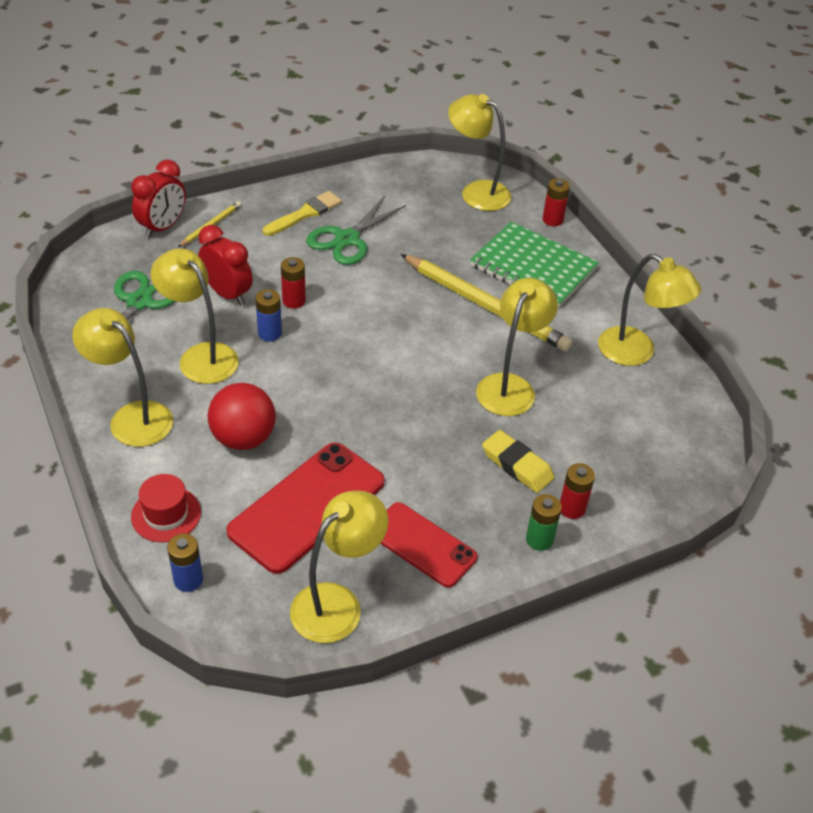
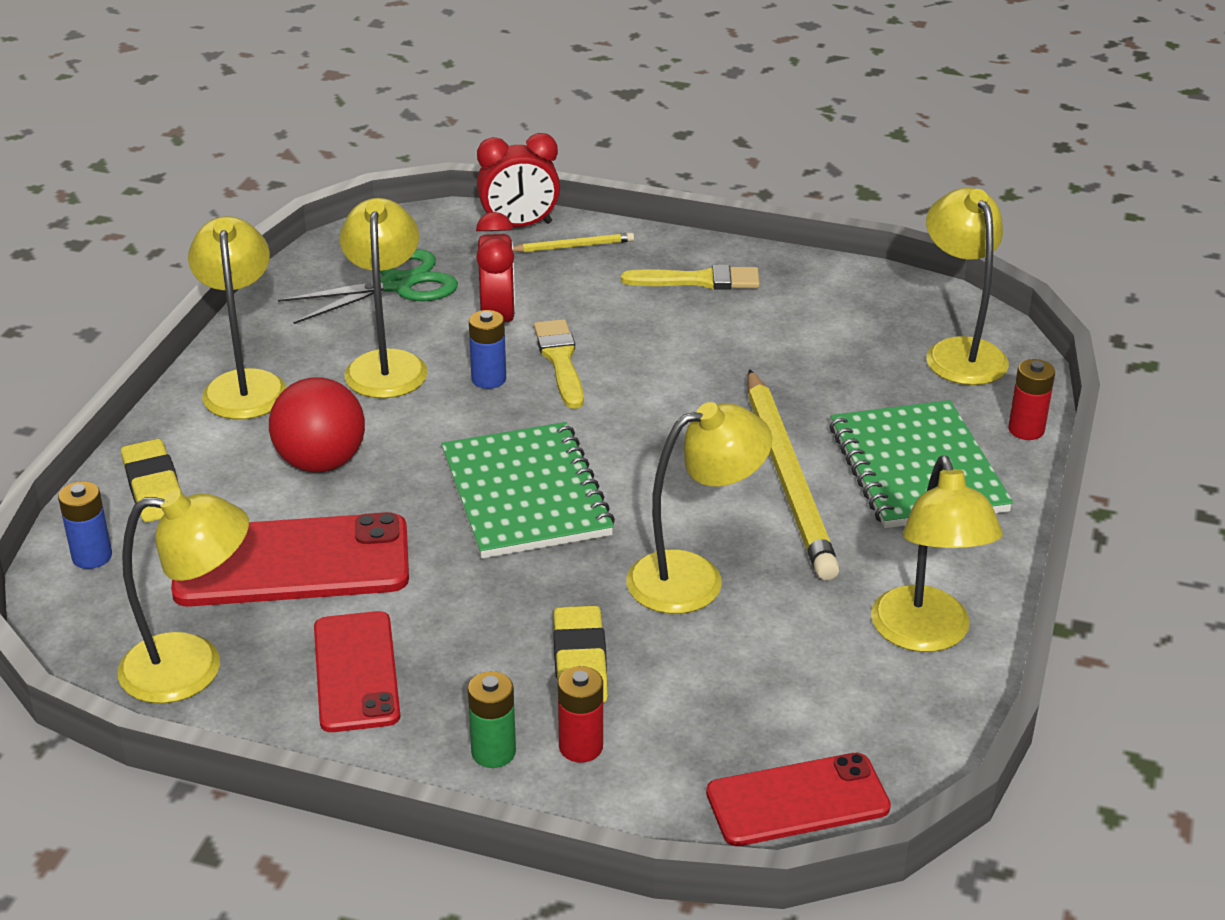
camera: 45 degrees right, 10 degrees down
red hat [131,474,201,542] -> yellow eraser [121,439,182,522]
red battery [281,257,306,309] -> yellow brush [534,319,584,409]
green scissors [306,196,407,265] -> none
none -> green notebook [441,422,615,559]
none -> red phone [706,753,891,846]

